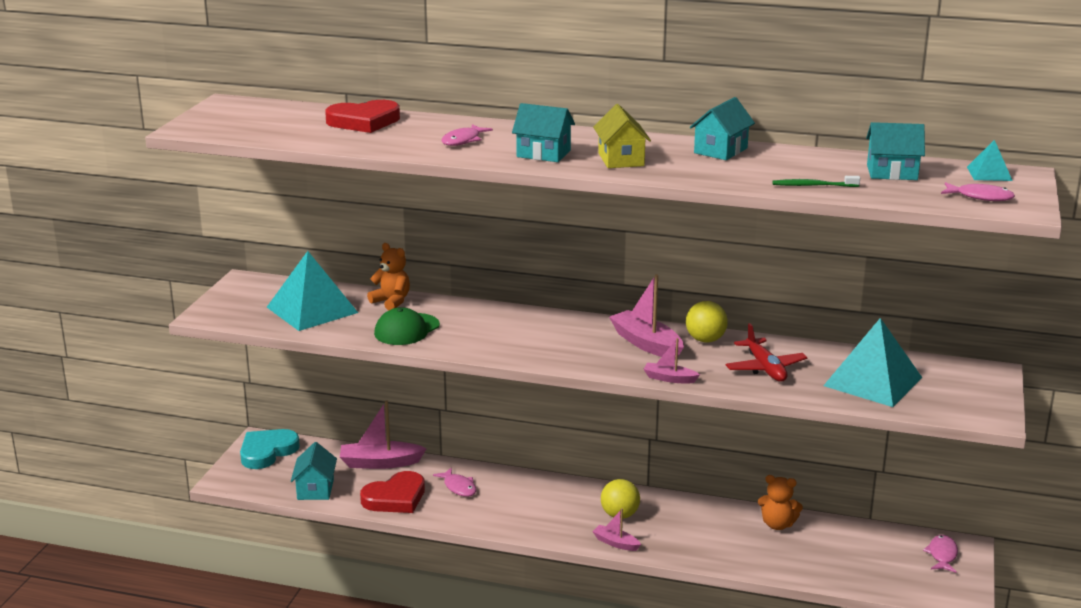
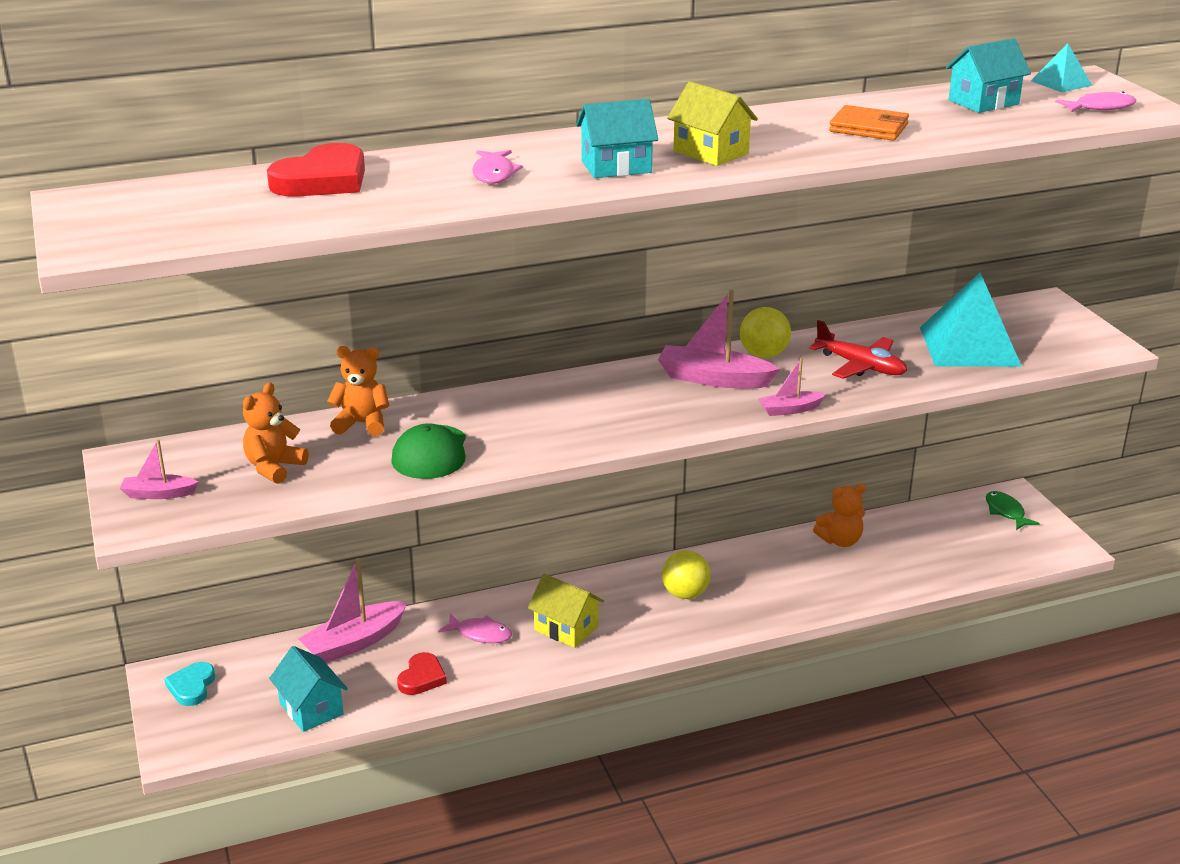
camera: 35 degrees left, 5 degrees up
turquoise heart [240,429,300,469] -> turquoise heart [164,662,215,706], size x0.60
turquoise pyramid [267,251,358,331] -> orange teddy bear [243,383,308,484]
red heart [360,471,425,513] -> red heart [397,652,447,695], size x0.60
pink boat [592,508,641,551] -> pink boat moved to [120,439,199,499]
turquoise house [689,97,755,160] -> none
green toothbrush [772,176,860,187] -> none
pink fish [923,535,958,573] -> green fish [986,491,1039,530]
none -> yellow house [528,574,604,648]
none -> orange wallet [829,105,909,141]

